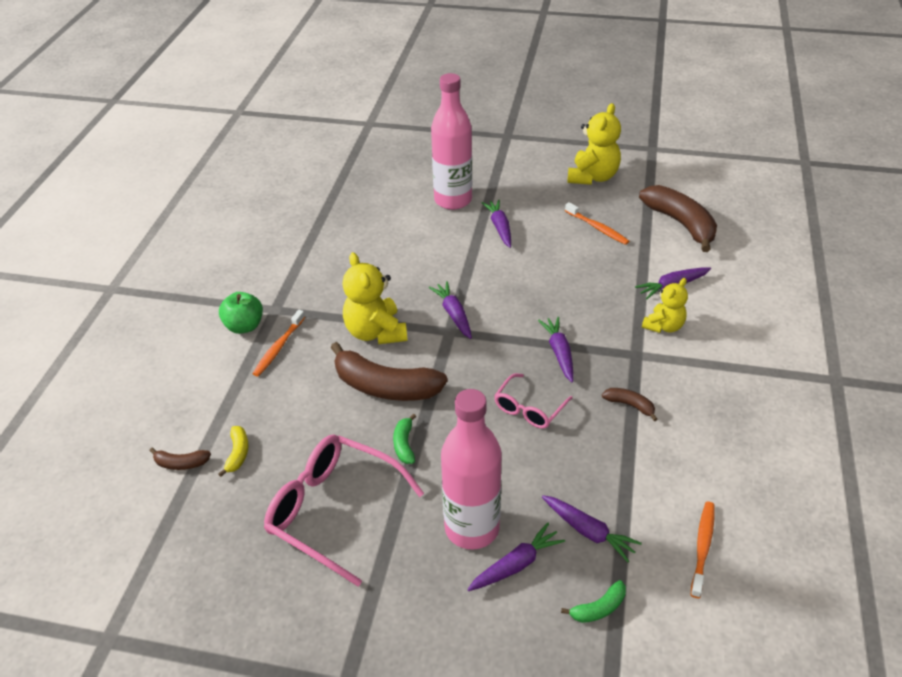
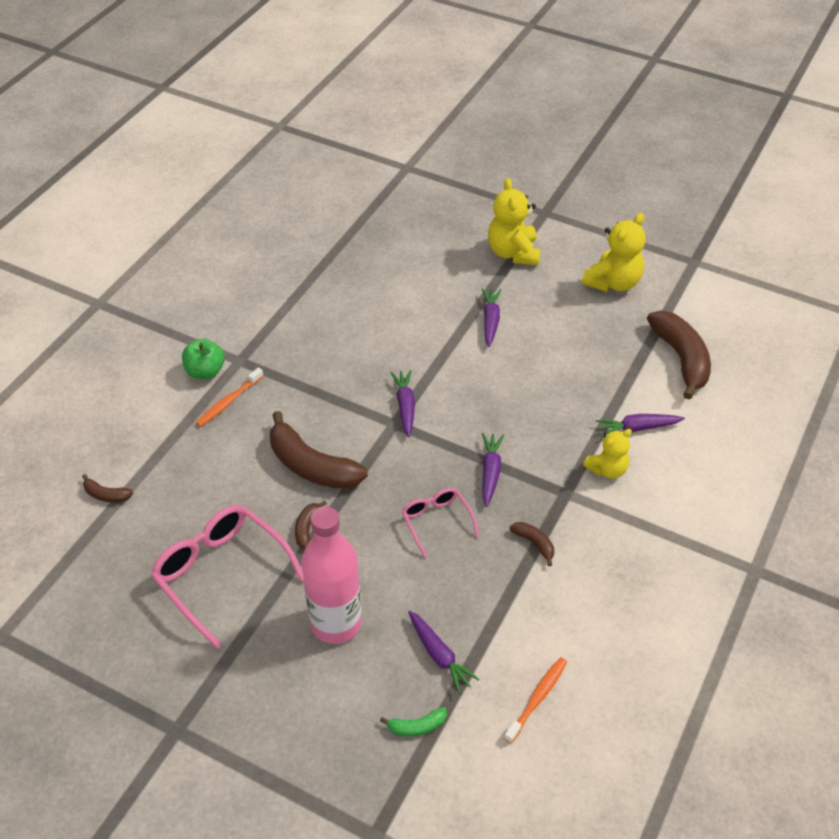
camera: 15 degrees right, 5 degrees up
yellow banana [218,426,249,477] -> none
yellow teddy bear [342,252,408,344] -> yellow teddy bear moved to [488,178,541,265]
green banana [393,414,416,464] -> brown banana [295,501,327,549]
pink bottle [431,73,472,210] -> none
purple carrot [467,523,565,591] -> none
pink glasses [494,373,573,429] -> pink glasses turned 105 degrees clockwise [402,488,479,558]
orange toothbrush [565,202,629,245] -> none

